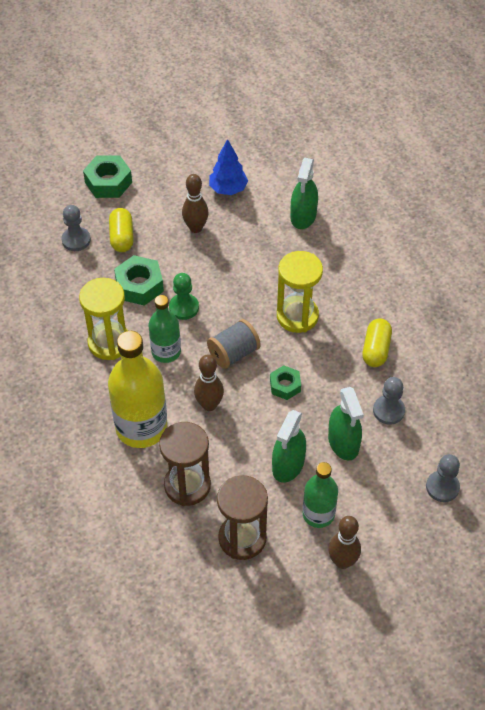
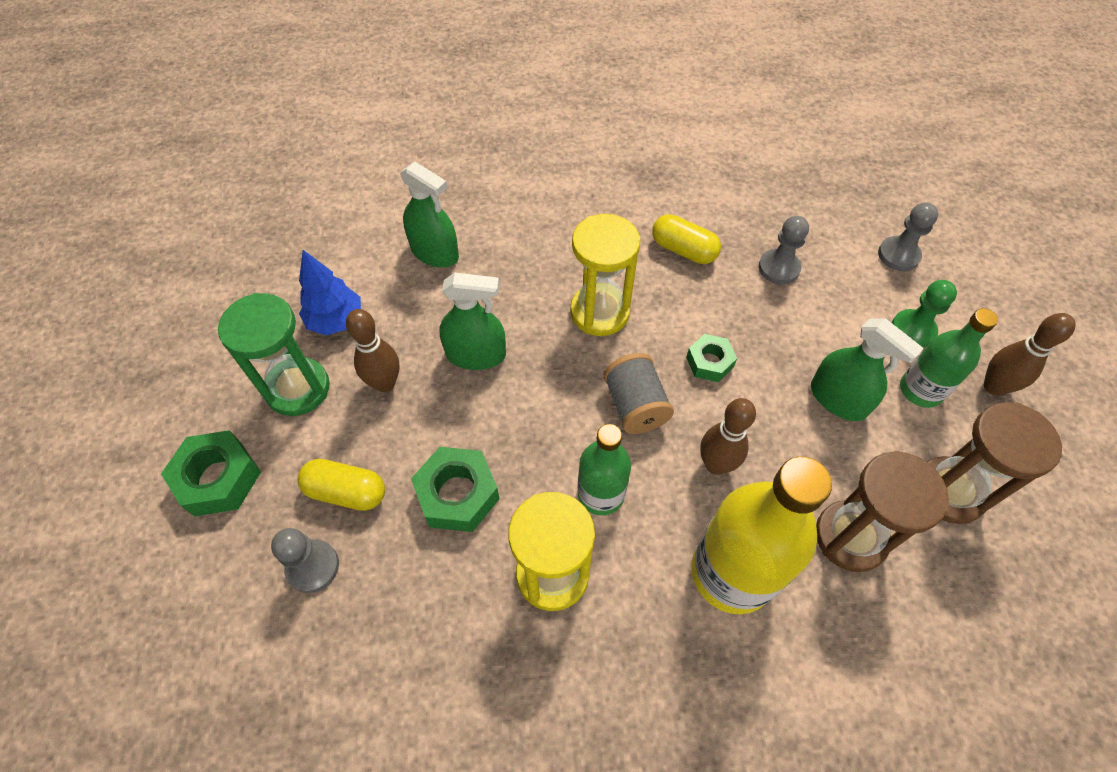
camera: 70 degrees left, 5 degrees up
green pawn [169,273,199,320] -> green pawn moved to [892,280,957,348]
green spray bottle [328,387,364,460] -> green spray bottle moved to [439,273,506,370]
none -> green hourglass [218,293,330,416]

